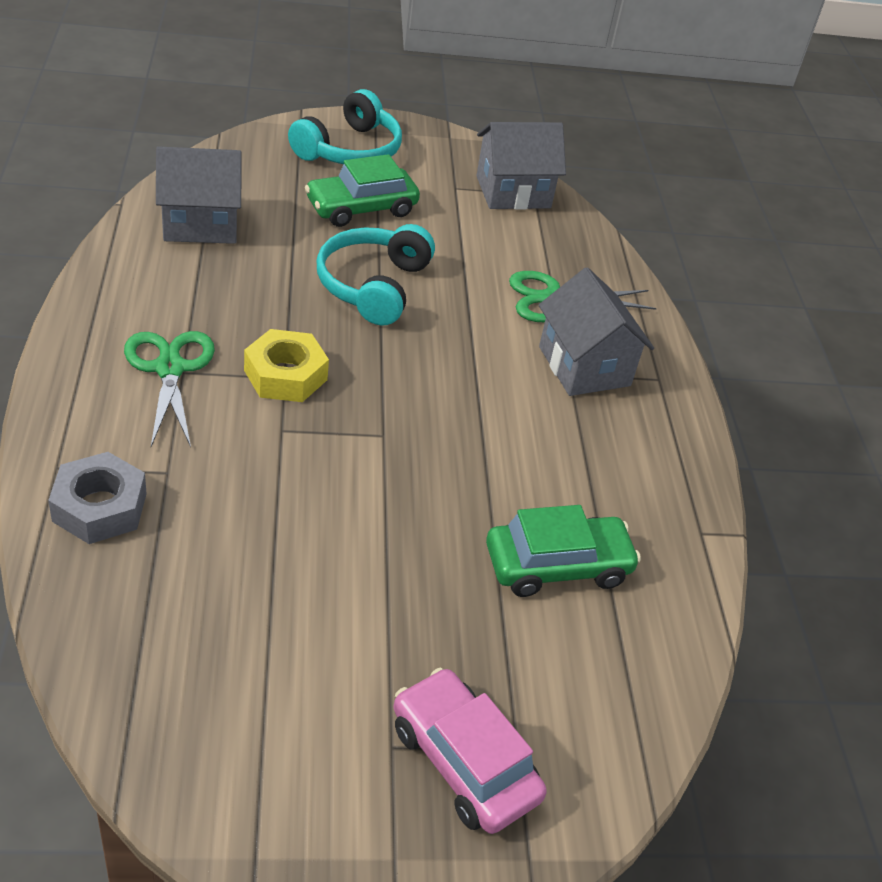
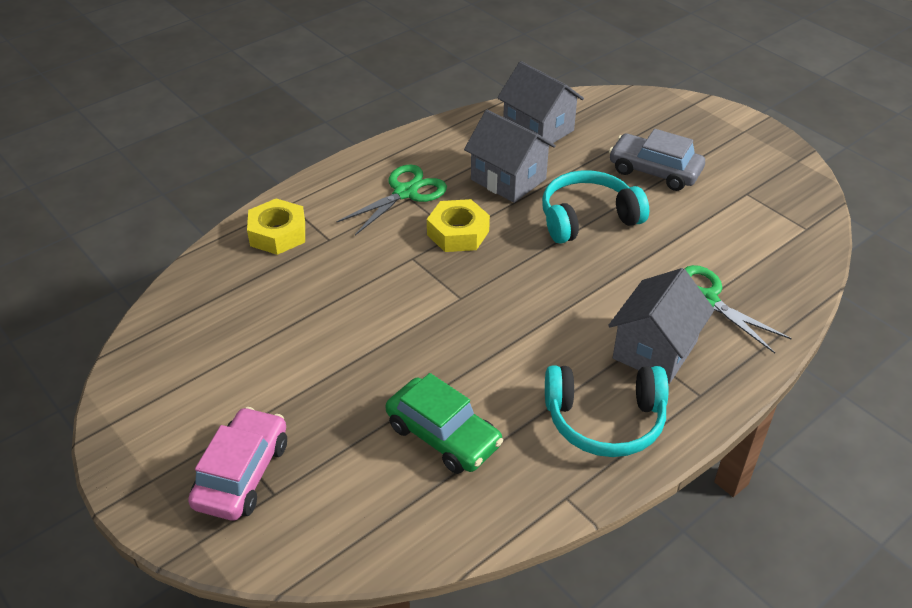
camera: 60 degrees right, 0 degrees up
grey nut [48,452,147,544] -> yellow nut [247,198,305,255]
turquoise headphones [288,89,402,164] -> turquoise headphones moved to [545,365,668,457]
green car [305,154,420,227] -> grey car [609,129,705,191]
grey house [476,122,566,210] -> grey house moved to [464,110,556,203]

